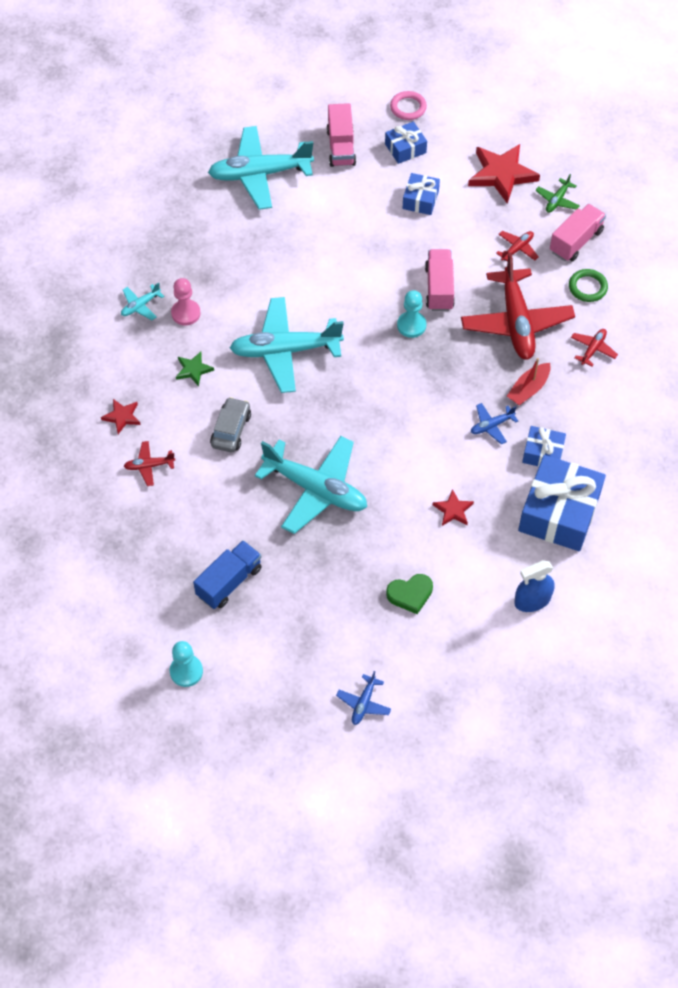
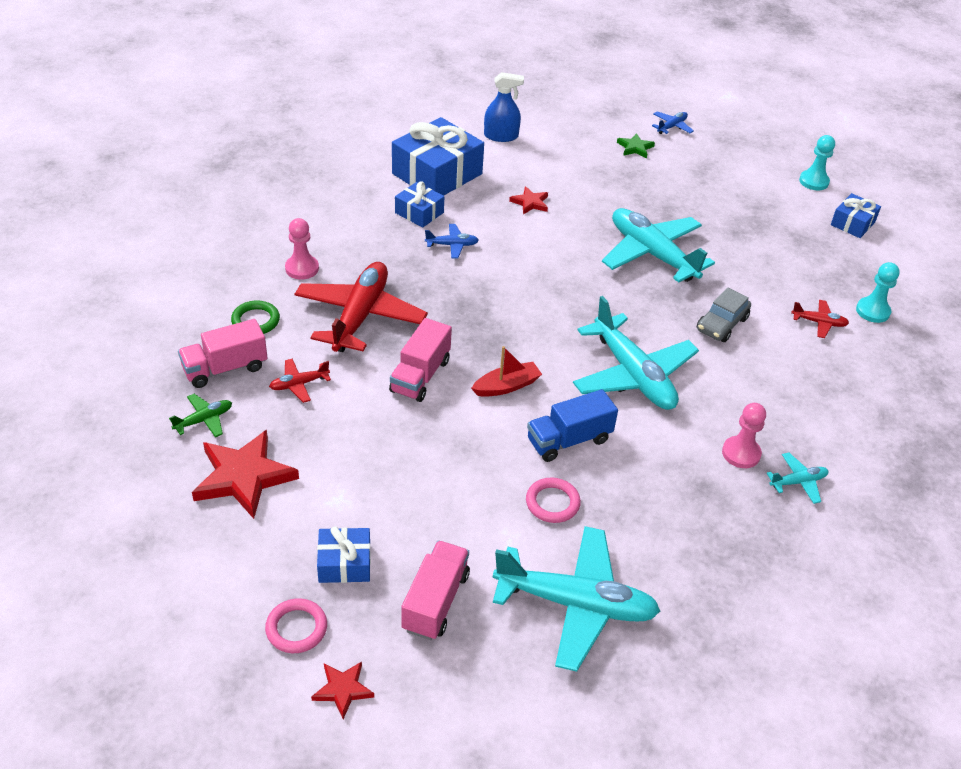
camera: 160 degrees left, 15 degrees down
red star [101,399,141,434] -> red star moved to [311,662,374,719]
green star [176,352,214,386] -> green star moved to [617,133,655,158]
blue truck [193,540,262,609] -> blue truck moved to [527,389,618,462]
turquoise plane [230,297,344,393] -> turquoise plane turned 45 degrees clockwise [573,296,699,410]
green heart [386,574,433,614] -> none
turquoise pawn [397,290,426,338] -> turquoise pawn moved to [856,262,899,323]
blue gift [403,173,440,215] -> blue gift moved to [831,193,881,238]
red boat [507,358,551,406] -> red boat moved to [471,346,542,397]
red plane [571,329,618,367] -> pink pawn [285,218,319,280]
none -> pink ring [526,478,581,523]

